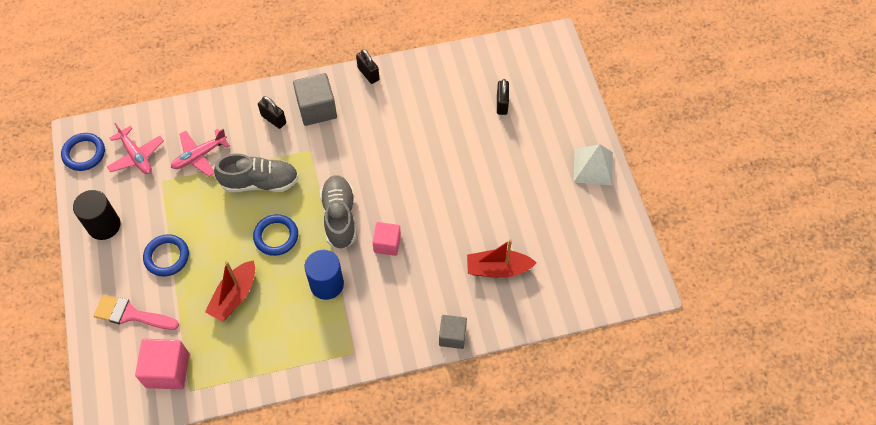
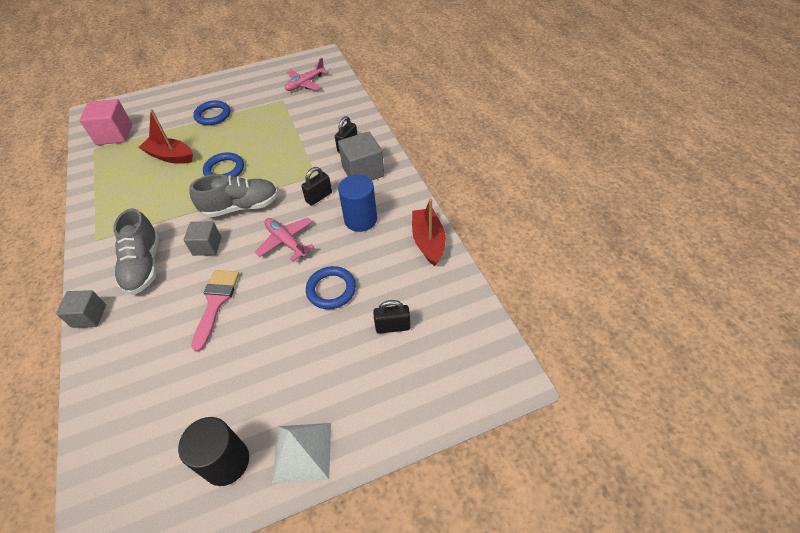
camera: 85 degrees right, 10 degrees down
blue ring [61,133,105,171] -> blue ring moved to [306,266,356,309]
black cylinder [73,190,120,240] -> black cylinder moved to [178,417,249,486]
pink brush [94,295,179,330] -> pink brush moved to [191,270,239,352]
pink plane [171,129,230,177] -> pink plane moved to [254,217,314,261]
grey shoe [214,154,299,192] -> grey shoe moved to [113,209,159,295]
blue cylinder [305,250,344,300] -> blue cylinder moved to [338,175,377,232]
black padlock [356,49,379,84] -> black padlock moved to [301,167,332,206]
pink cube [372,222,401,256] -> grey cube [183,221,221,256]
red boat [467,239,537,278] -> red boat moved to [412,198,446,266]

